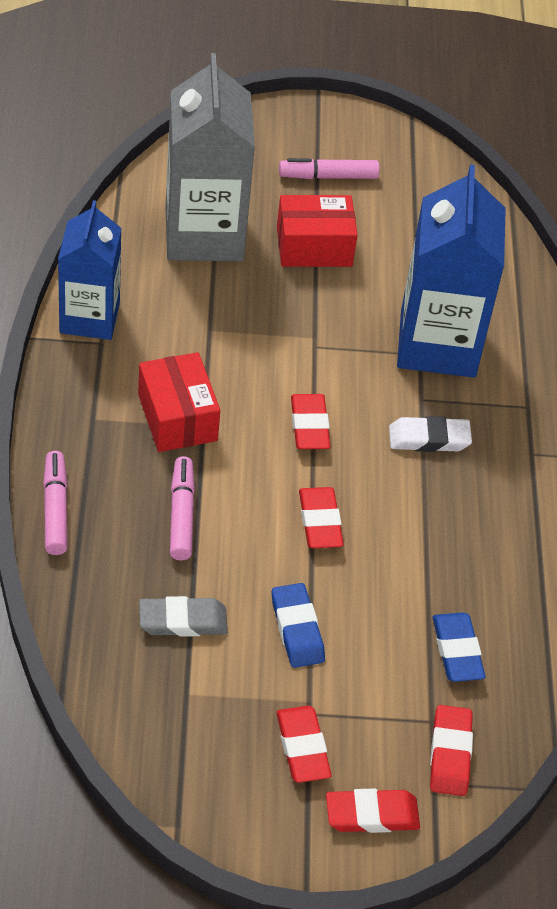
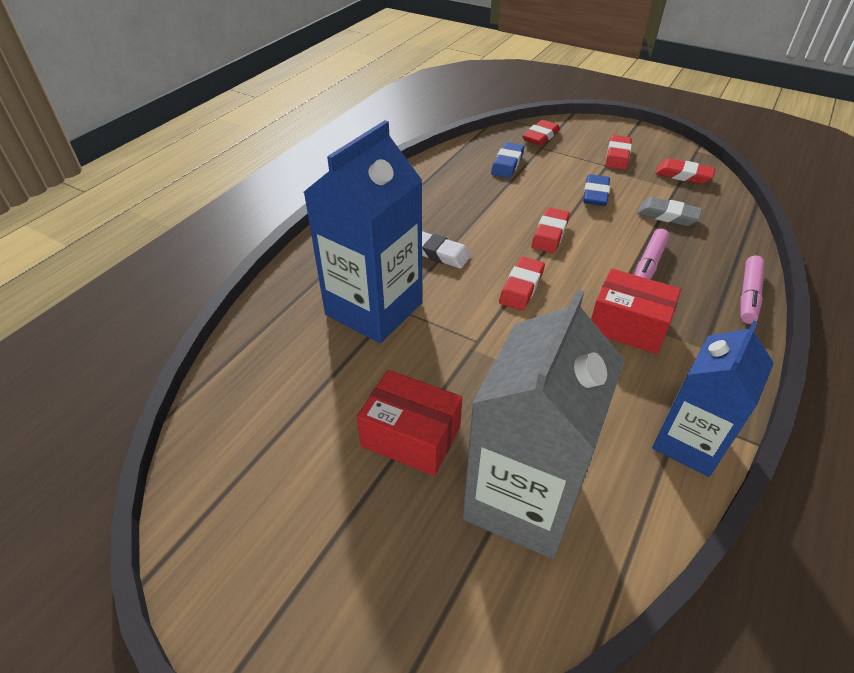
camera: 145 degrees left, 5 degrees down
red box [138,352,220,452] -> red box turned 75 degrees counterclockwise [591,268,681,354]
pink marker [279,158,380,179] -> none
red eraser [326,789,420,833] -> red eraser moved to [655,158,715,184]

